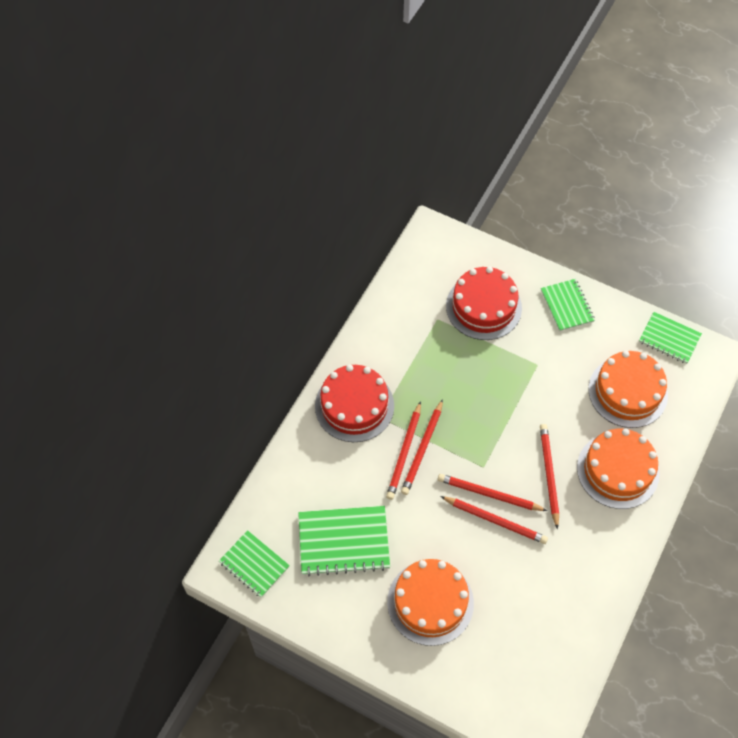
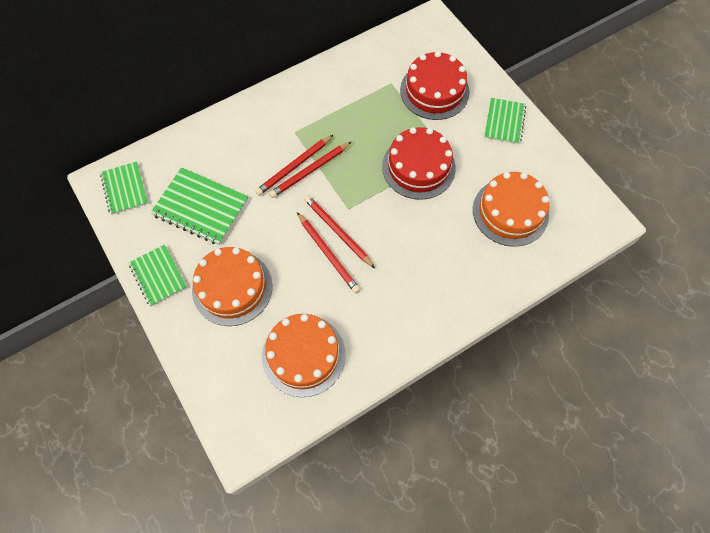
camera: 30 degrees right, 5 degrees up
red cake [315,365,394,442] -> red cake moved to [382,127,456,200]
red pencil [540,424,559,529] -> none
orange cake [577,429,660,509] -> orange cake moved to [262,314,346,397]
green notebook [639,312,702,364] -> green notebook moved to [129,245,187,306]

